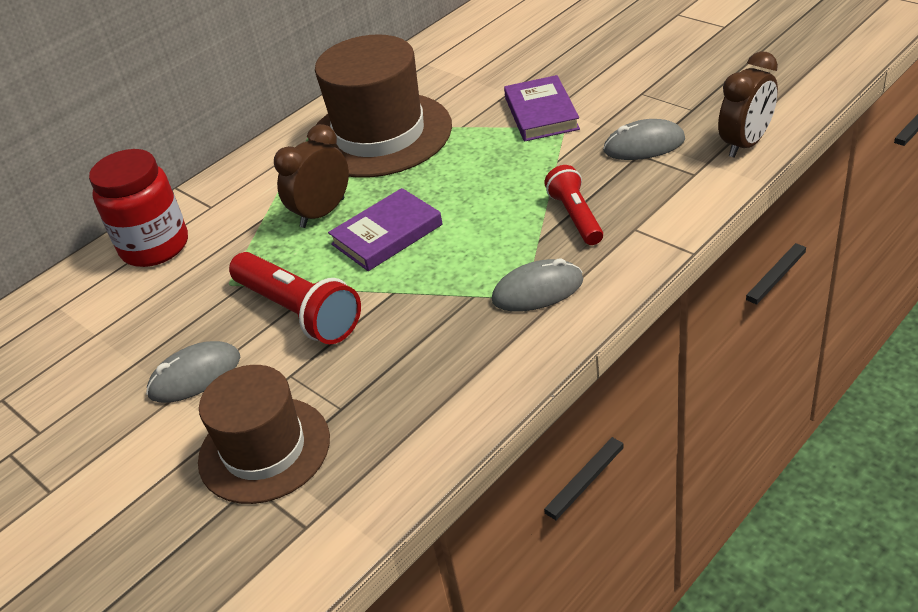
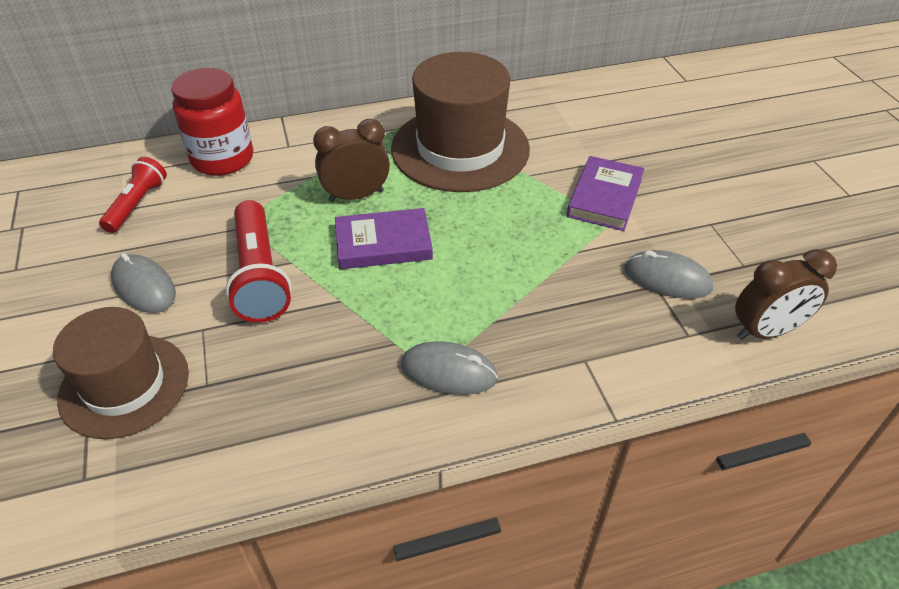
camera: 25 degrees right, 5 degrees up
grey mouse [146,341,240,403] -> grey mouse turned 45 degrees clockwise [111,253,176,313]
red flashlight [544,165,603,245] -> red flashlight moved to [99,157,167,233]

